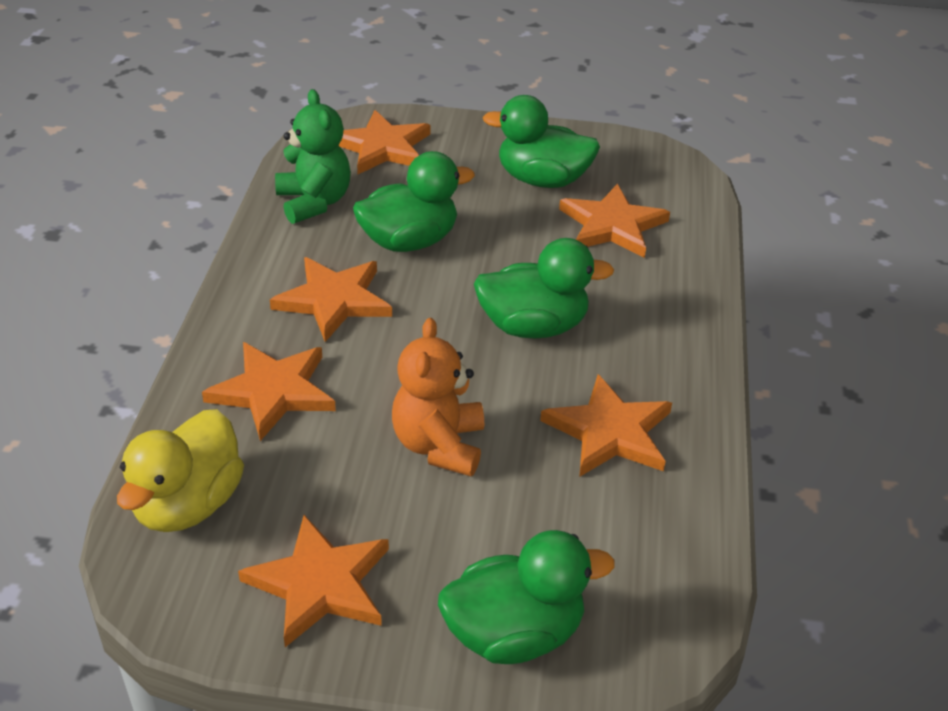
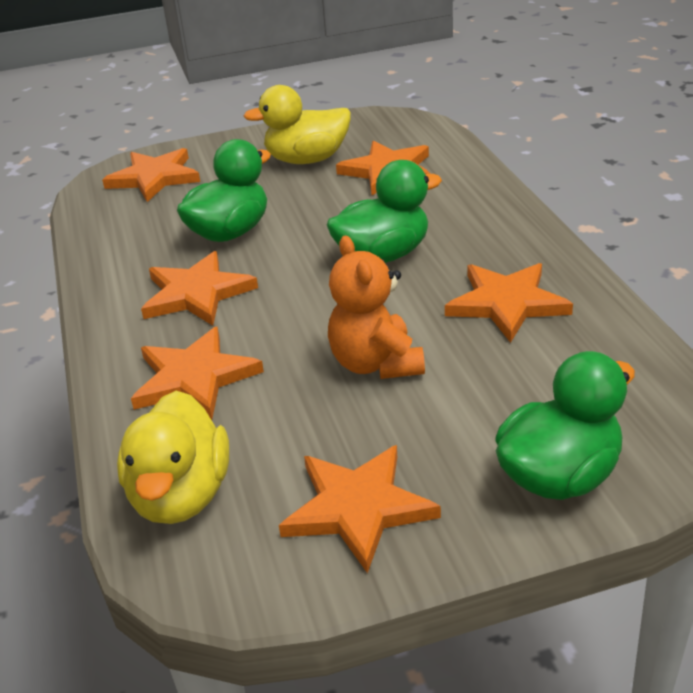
camera: 20 degrees left, 5 degrees down
green teddy bear [275,89,351,224] -> none
green duck [483,95,600,188] -> yellow duck [243,85,351,164]

